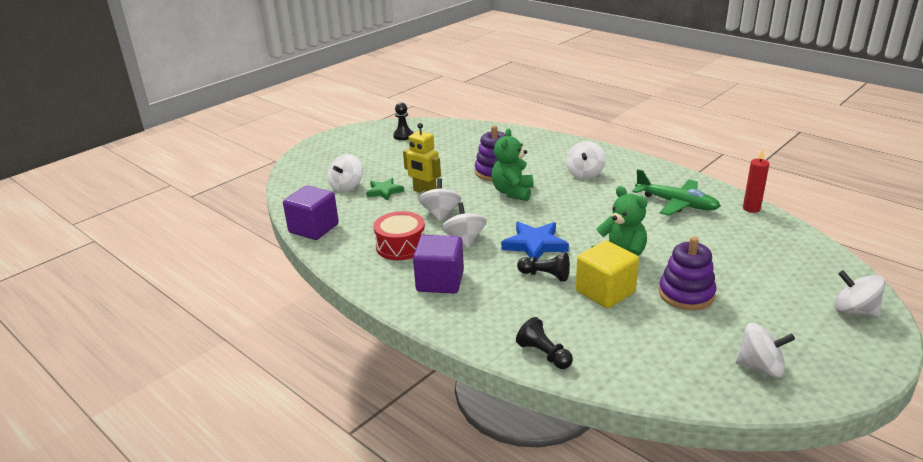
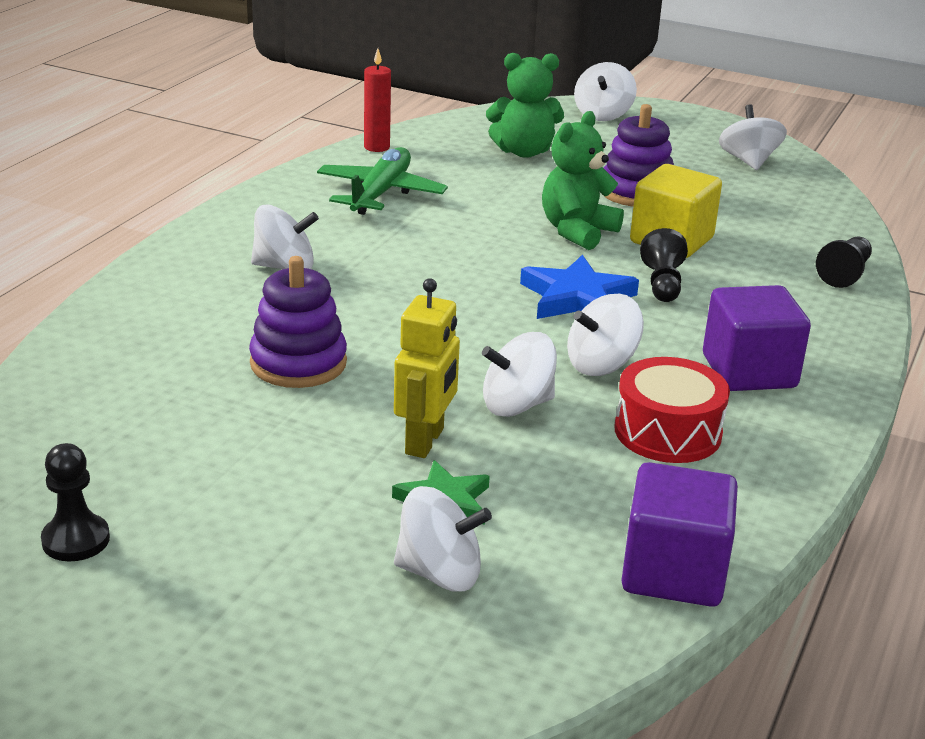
camera: 110 degrees left, 0 degrees up
green teddy bear [492,129,533,201] -> green teddy bear moved to [486,53,564,158]

